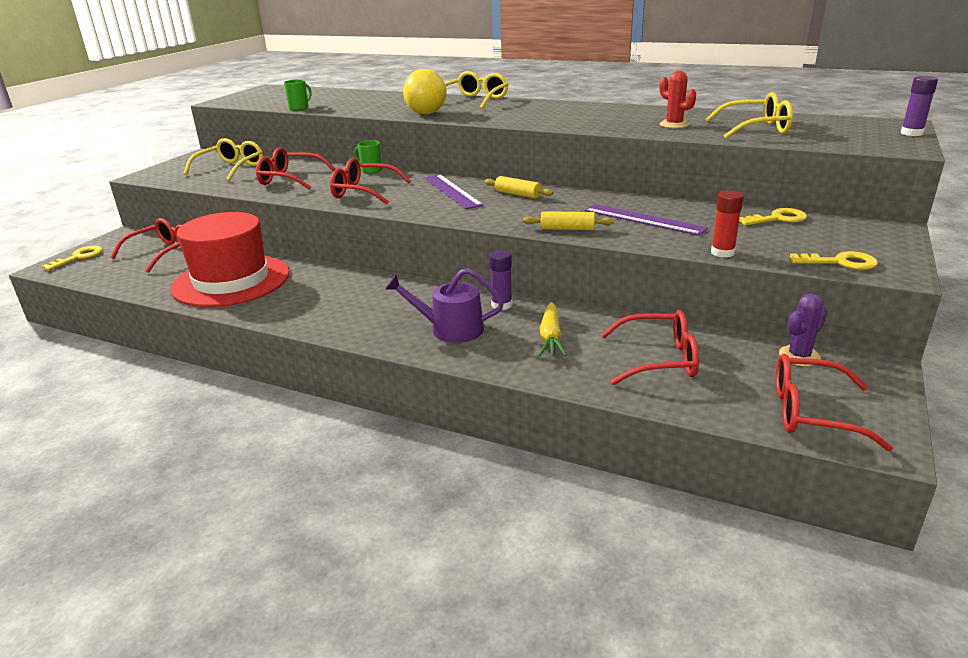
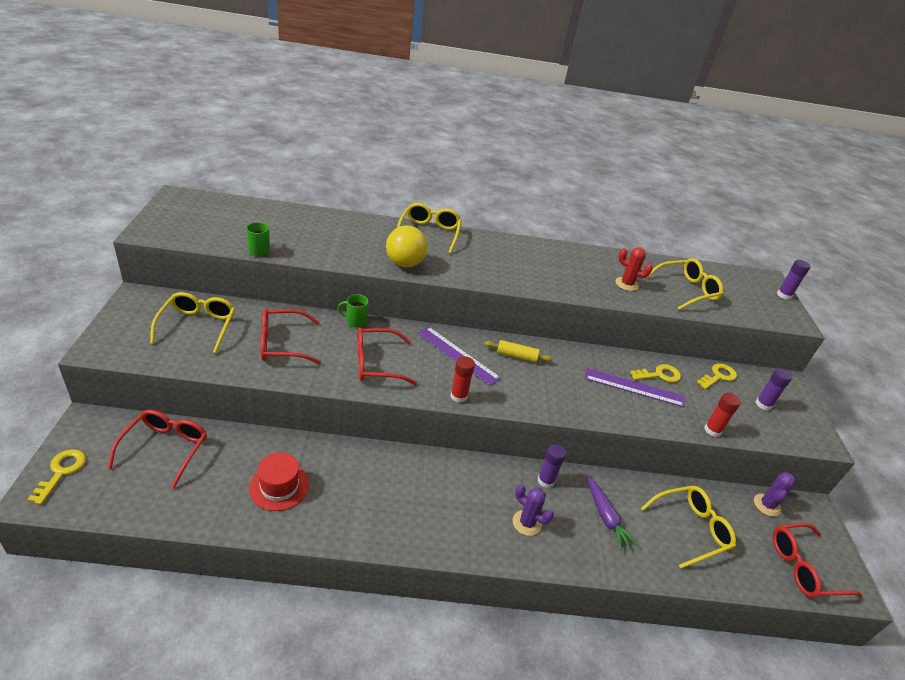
camera: 30 degrees left, 10 degrees up
red hat [171,212,290,307] -> red hat [249,452,309,511], size x0.51
purple watering can [385,268,504,343] -> purple cactus [513,484,554,536]
yellow rolling pin [523,211,614,230] -> none
yellow carrot [539,302,567,356] -> purple carrot [587,477,638,550]
red glasses [601,310,699,385] -> yellow glasses [640,486,736,569]
yellow key [790,251,878,270] -> yellow key moved to [630,364,681,382]
none -> red glue stick [450,356,475,403]
none -> purple glue stick [756,368,792,410]

